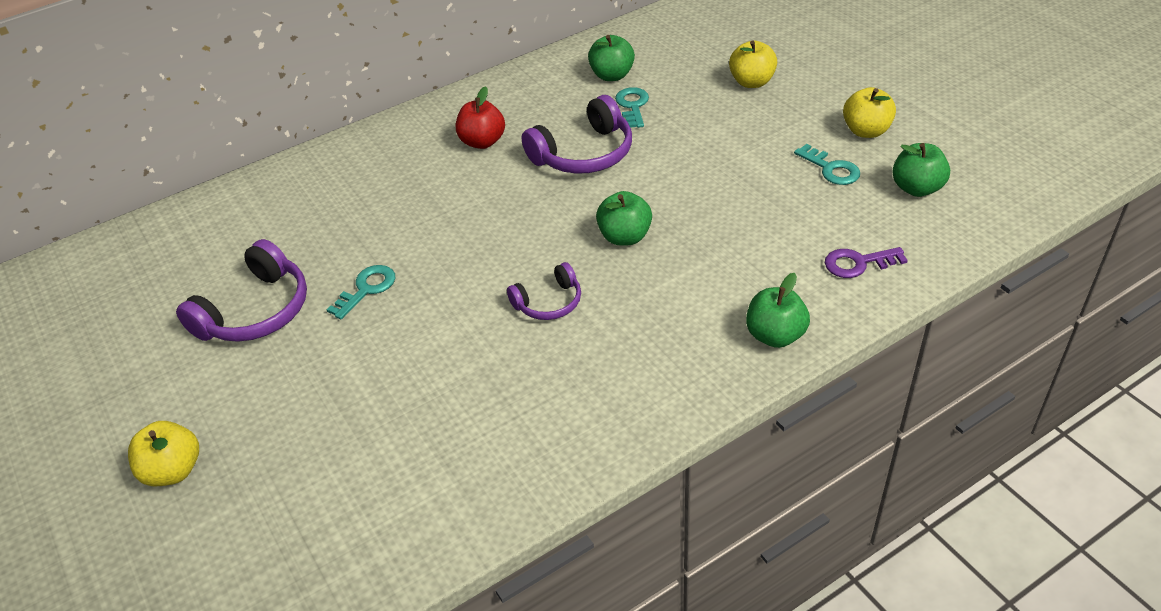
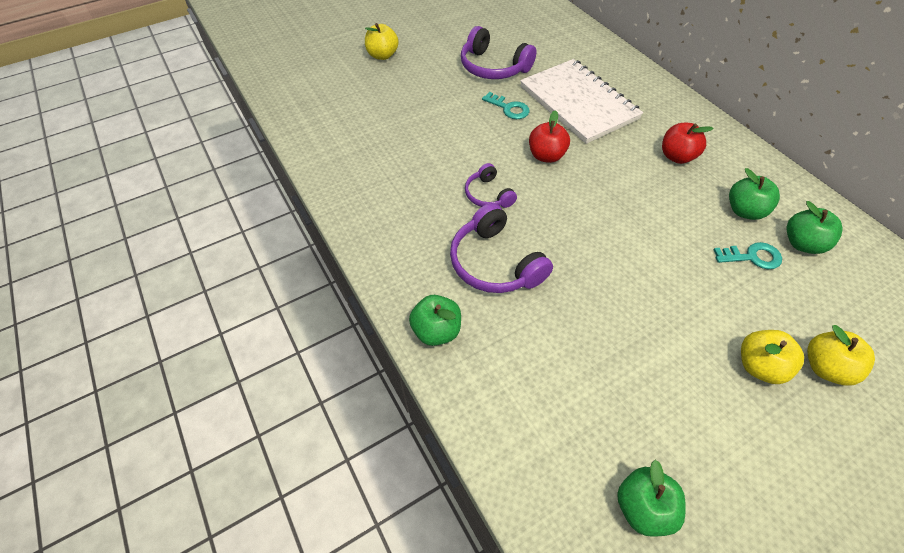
camera: 90 degrees right, 10 degrees up
purple headphones [522,95,632,174] -> purple headphones moved to [450,203,553,293]
green apple [596,191,652,246] -> green apple moved to [729,168,780,220]
turquoise key [794,144,860,185] -> none
purple key [825,247,908,278] -> none
yellow apple [843,87,896,138] -> yellow apple moved to [741,330,804,384]
none -> white notebook [520,59,643,144]
none -> red apple [529,110,570,163]

